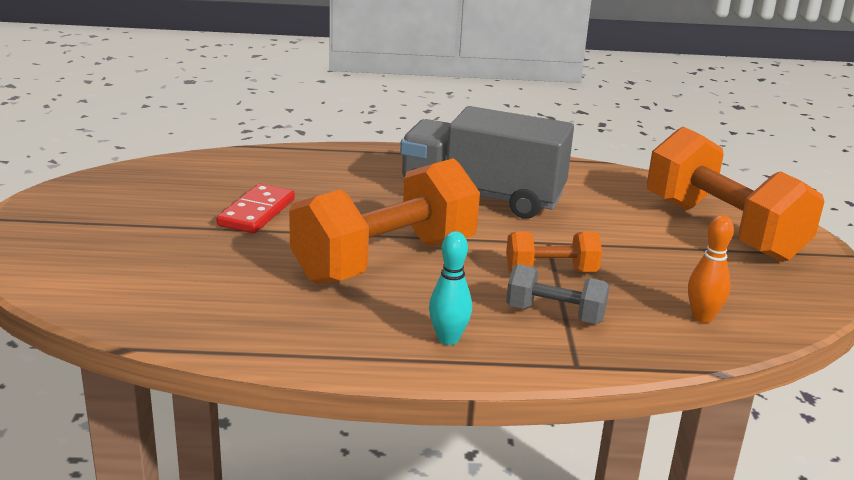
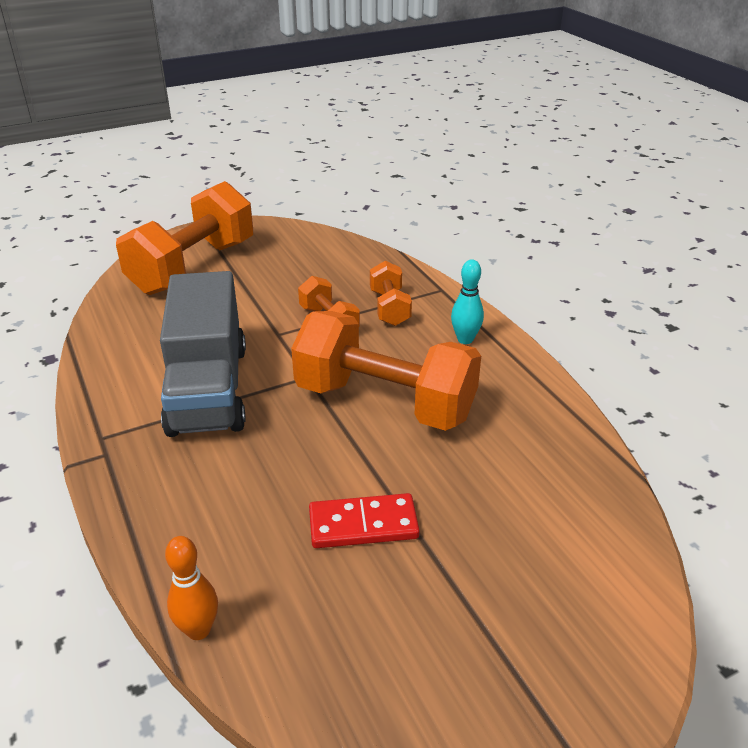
camera: 115 degrees left, 10 degrees up
grey dumbbell [506,264,610,324] -> orange dumbbell [370,261,412,326]
orange bowling pin [688,215,734,323] -> orange bowling pin moved to [165,536,218,640]

